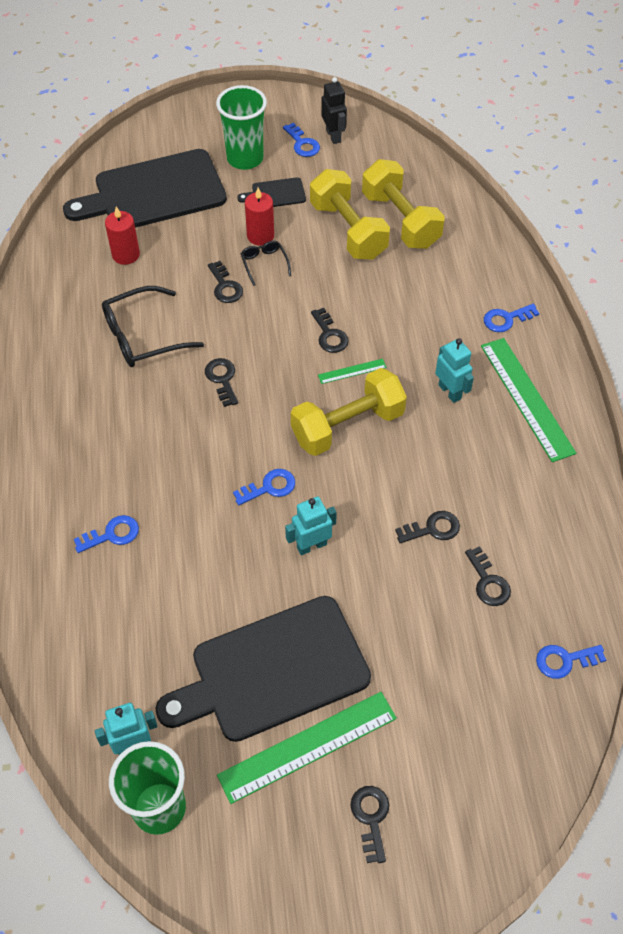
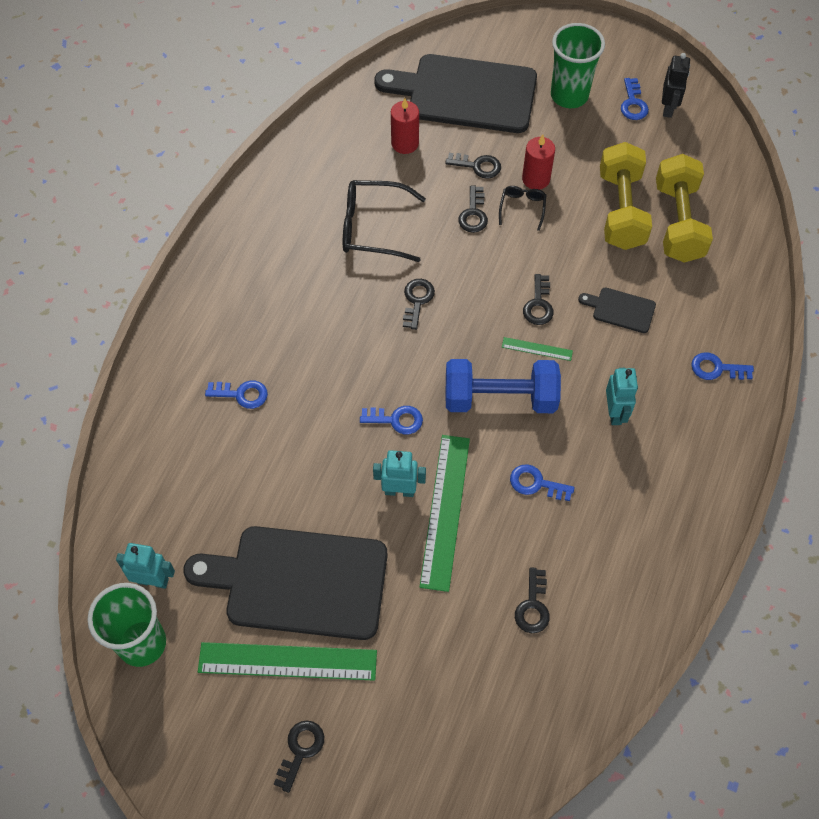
camera: 30 degrees right, 5 degrees up
black cutting board [237,177,306,207] -> black cutting board moved to [578,288,656,333]
yellow dumbbell [291,368,407,456] -> blue dumbbell [446,359,561,413]
black key [395,511,460,543] -> black key moved to [445,153,501,179]
green ruler [481,338,576,462] -> green ruler moved to [420,435,470,592]
blue key [536,645,606,679] -> blue key moved to [510,464,575,501]

